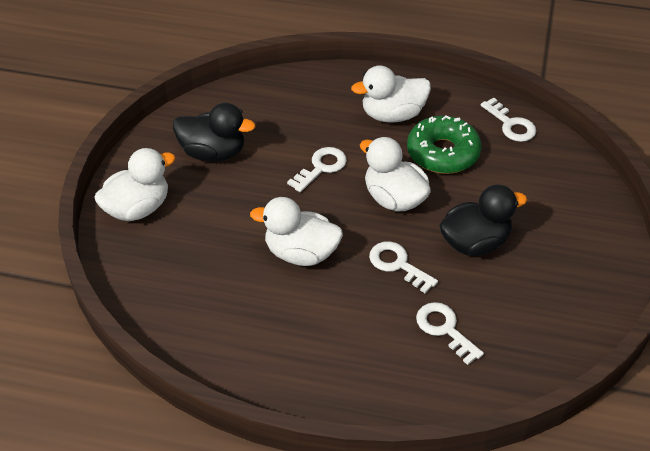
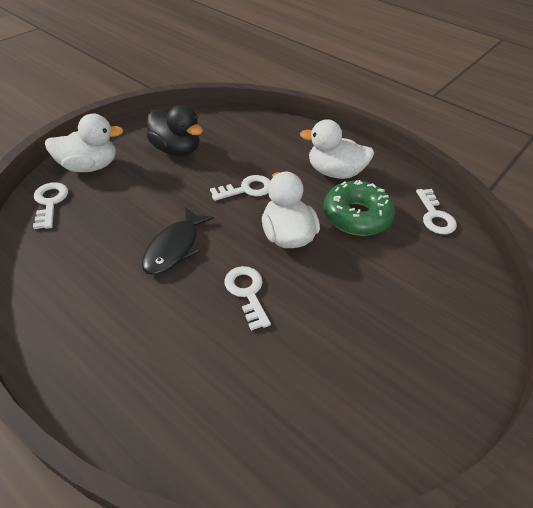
camera: 25 degrees right, 0 degrees up
white duck [250,197,343,266] -> black fish [142,207,214,275]
white key [416,302,484,365] -> white key moved to [33,182,68,229]
black duck [439,185,527,256] -> none

